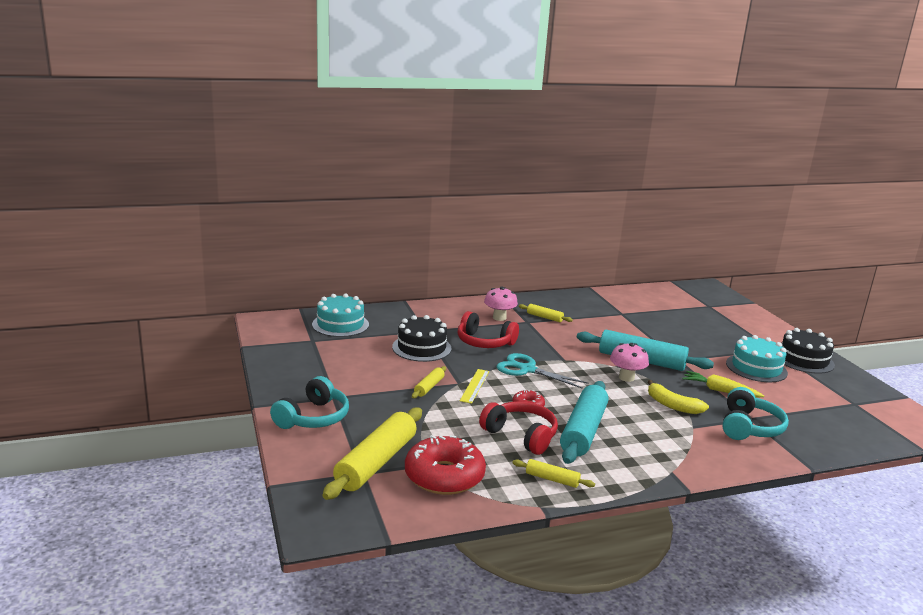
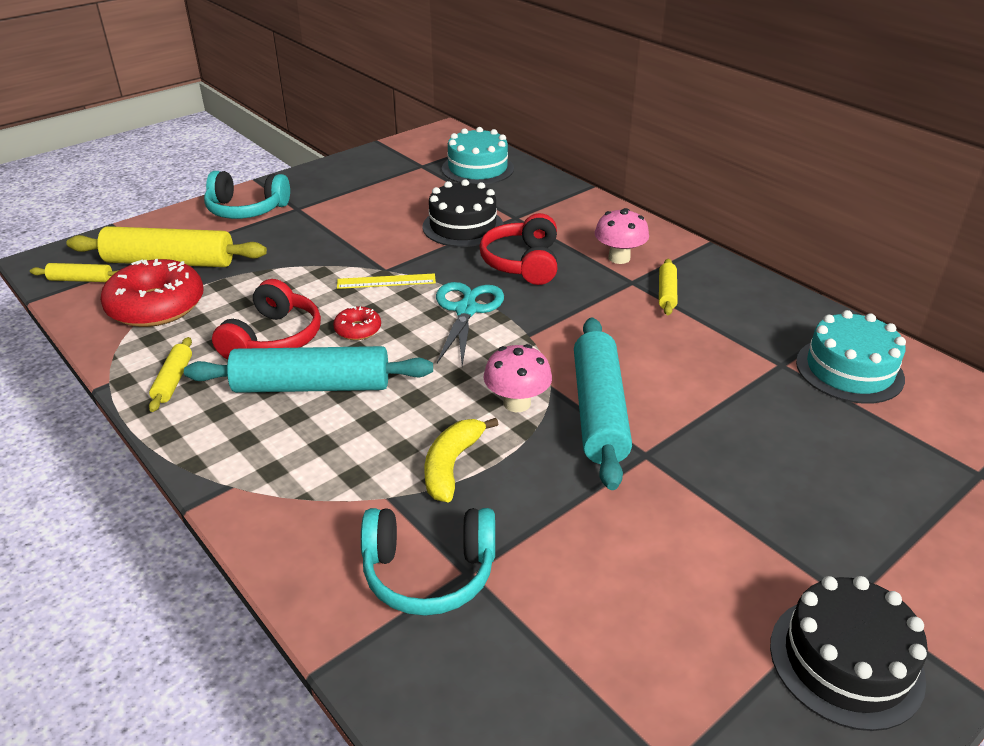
camera: 70 degrees right, 15 degrees up
yellow rolling pin [412,366,446,398] -> yellow rolling pin moved to [30,263,119,282]
yellow carrot [682,371,764,398] -> none
turquoise cake [726,335,788,383] -> turquoise cake moved to [796,310,906,404]

